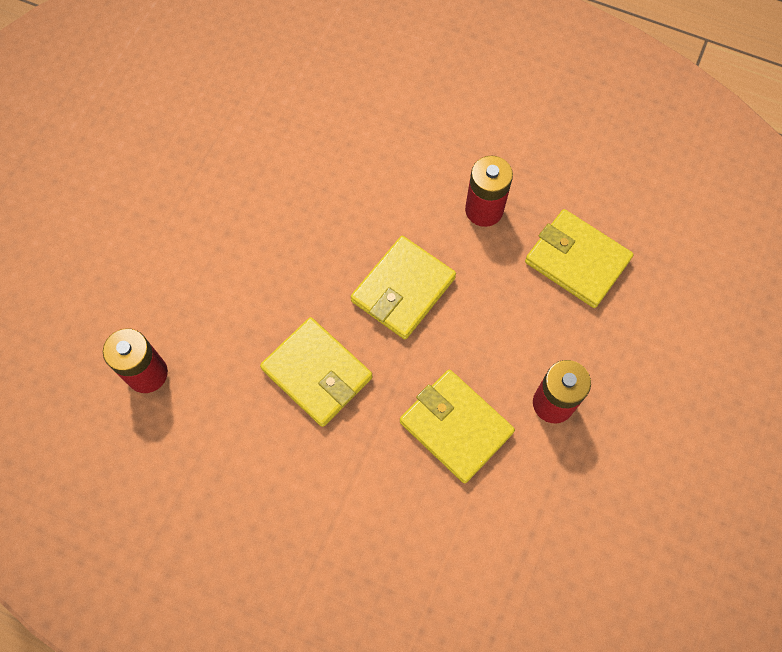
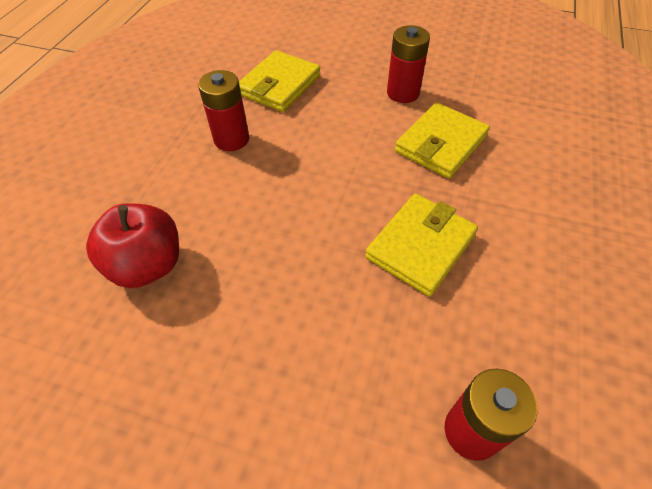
camera: 95 degrees left, 15 degrees down
yellow wallet [351,236,456,339] -> none
none -> red apple [86,203,179,288]

